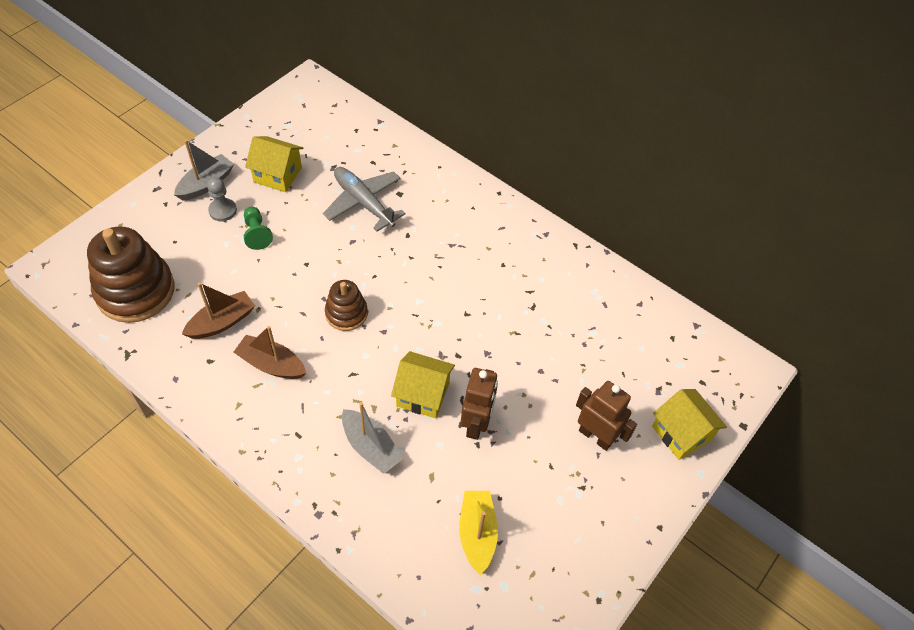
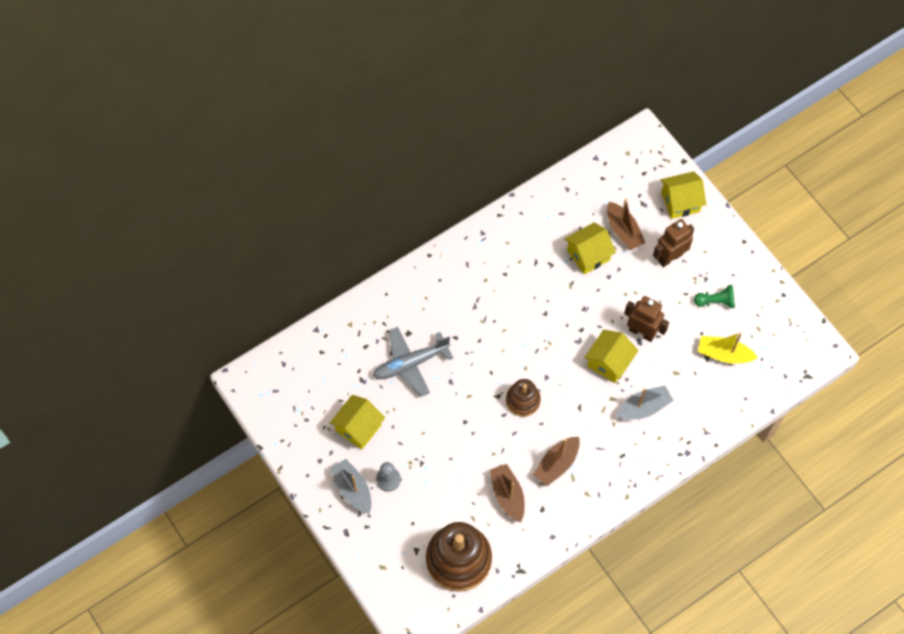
camera: 70 degrees left, 10 degrees up
green pawn [244,207,273,250] -> green pawn moved to [694,285,735,308]
none -> yellow house [565,222,616,275]
none -> brown boat [607,199,645,250]

